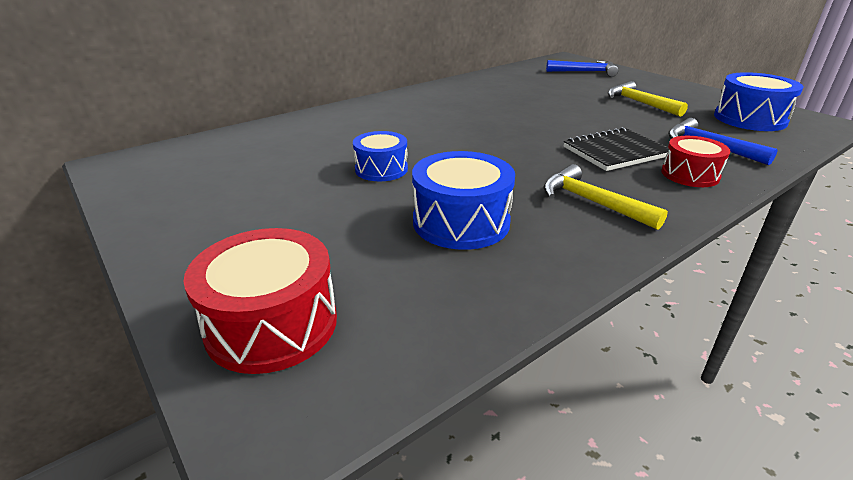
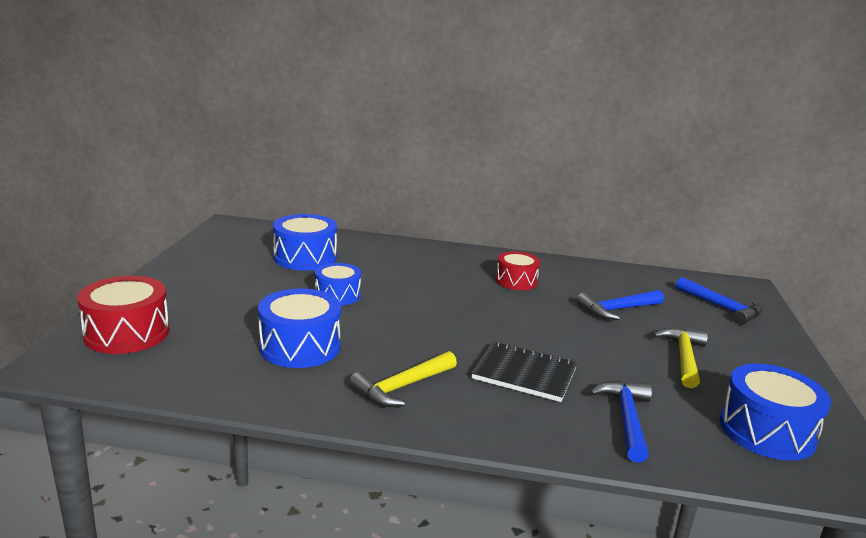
camera: 45 degrees right, 10 degrees down
yellow hammer [544,164,668,230] -> yellow hammer turned 135 degrees counterclockwise [349,351,457,407]
red drum [661,136,730,187] -> red drum moved to [496,251,540,290]
none -> blue drum [273,214,337,271]
none -> blue hammer [576,290,664,320]

